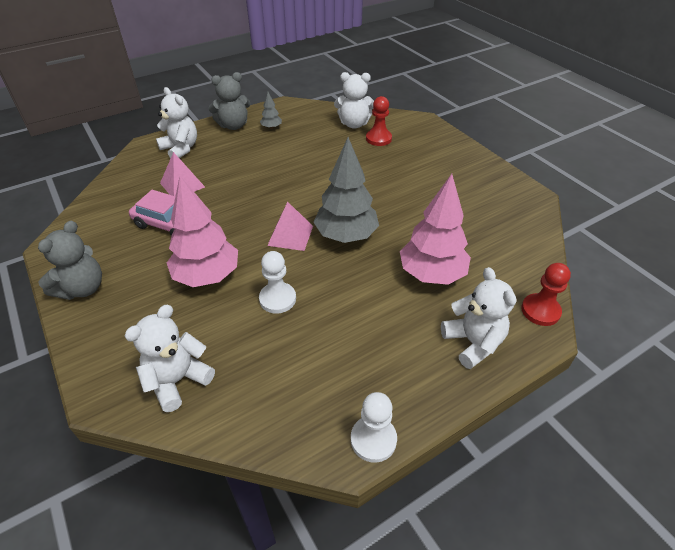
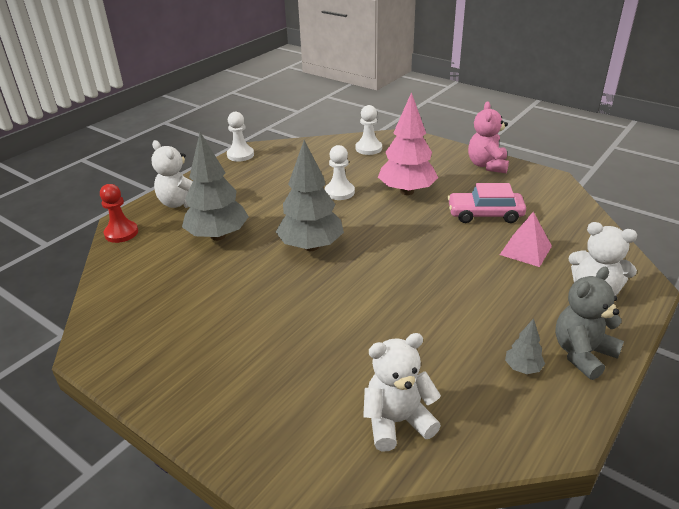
camera: 160 degrees right, 10 degrees down
grey teddy bear [38,221,102,300] -> pink teddy bear [468,102,509,173]
white teddy bear [125,305,215,412] -> white pawn [356,105,382,155]
pink pyramid [267,202,313,251] -> none
red pawn [366,96,392,146] -> none
pink tree [400,174,471,285] -> grey tree [182,132,249,241]

